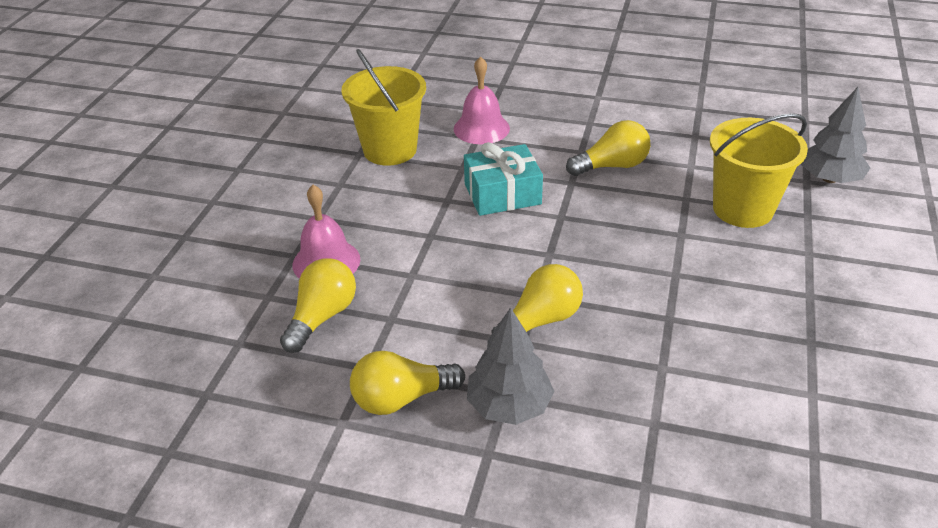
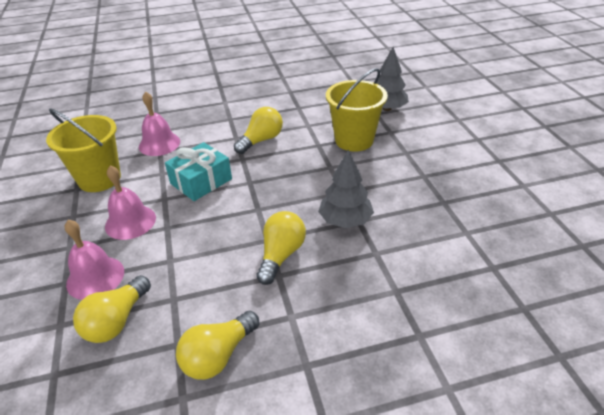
camera: 30 degrees left, 0 degrees up
yellow light bulb [280,258,356,353] -> yellow light bulb turned 150 degrees counterclockwise [73,275,151,343]
grey tree [467,307,554,425] -> grey tree moved to [318,150,374,228]
none -> pink bell [105,165,156,240]

